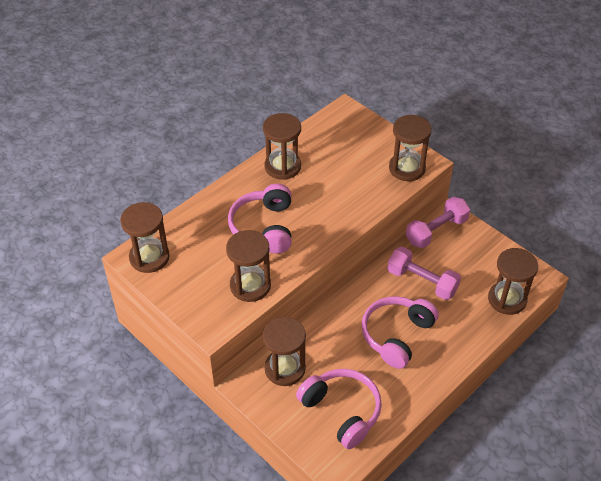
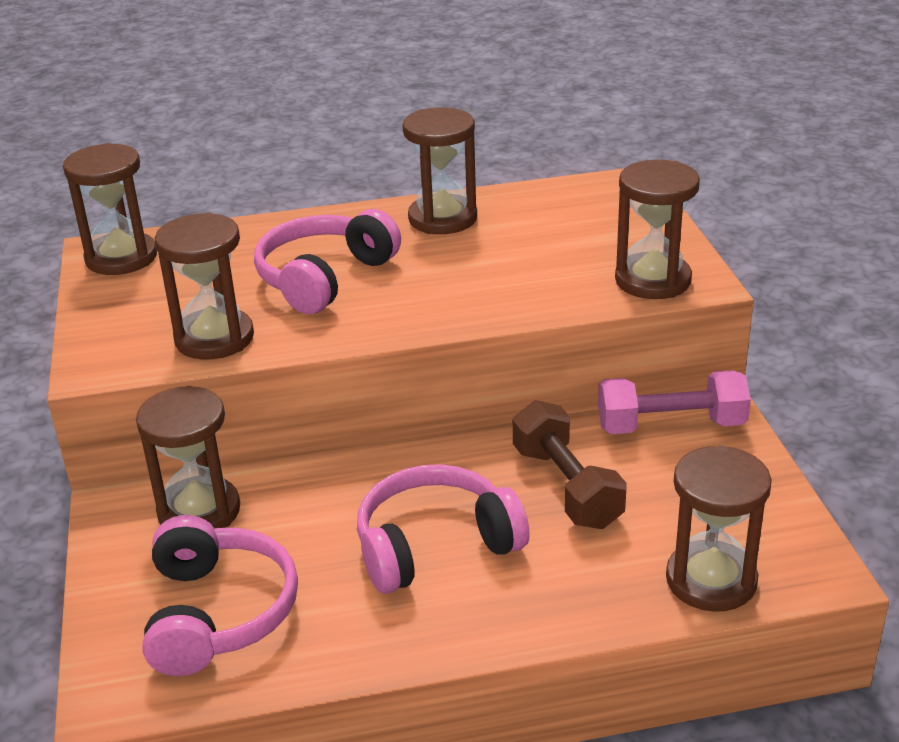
camera: 35 degrees right, 15 degrees down
pink dumbbell [387,246,461,300] -> brown dumbbell [513,400,627,529]

